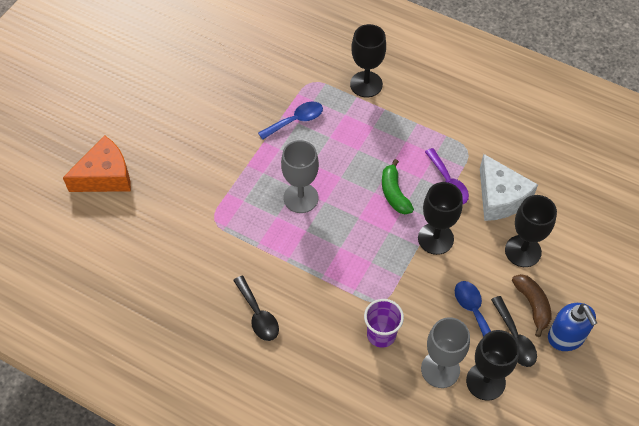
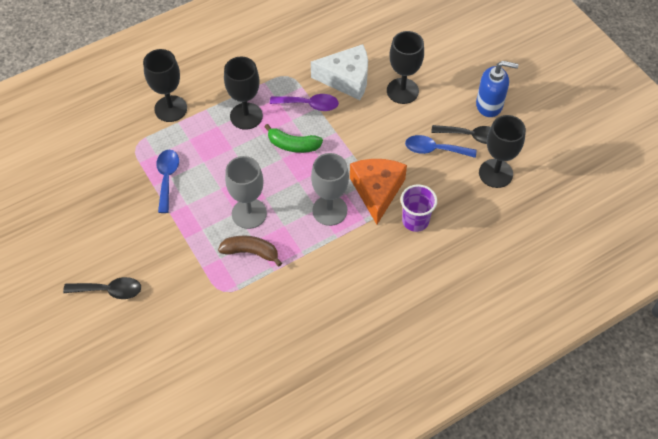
camera: 60 degrees left, 0 degrees up
orange cheese [63,136,131,192] -> orange cheese moved to [350,159,407,224]
black spoon [233,276,279,341] -> black spoon moved to [63,277,141,299]
black goblet [418,182,463,255] -> black goblet moved to [224,57,263,130]
grey goblet [421,317,470,388] -> grey goblet moved to [311,153,349,226]
brown banana [512,274,551,337] -> brown banana moved to [218,236,282,266]

